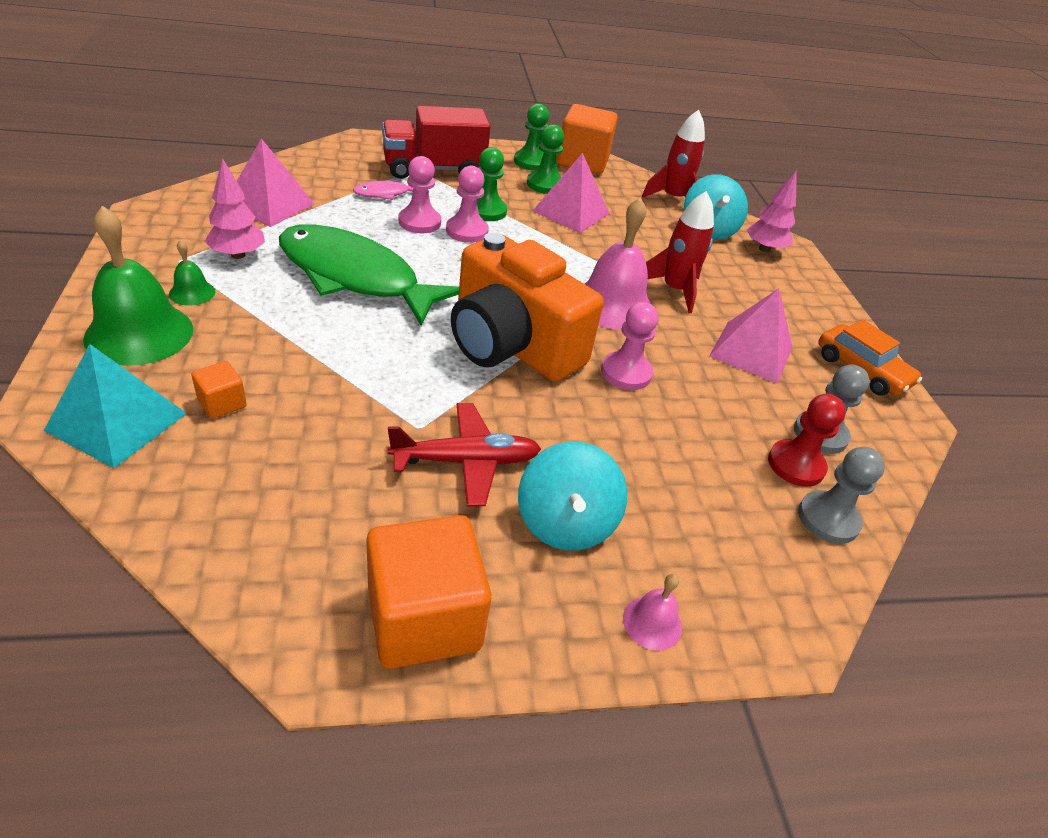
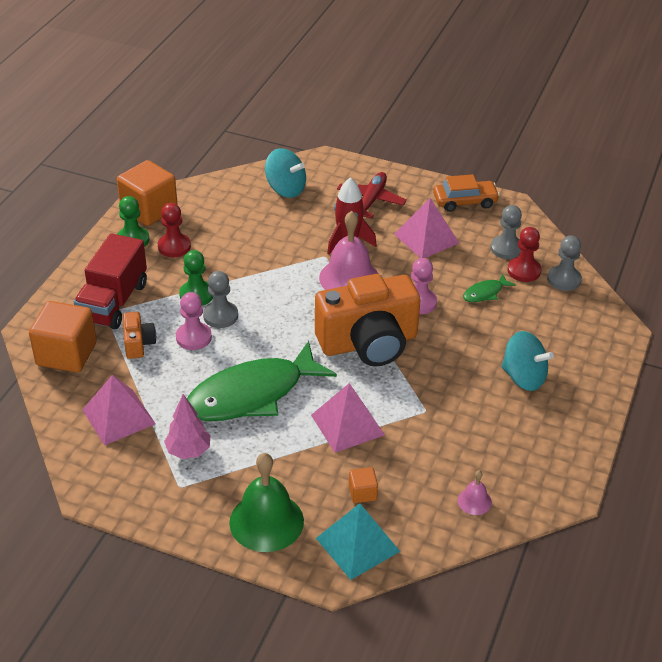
camera: 55 degrees left, 0 degrees up
green bell [169,239,215,306] -> none
pink fish [353,181,413,200] -> orange camera [122,312,156,359]
orange cube [366,515,491,669] -> orange cube moved to [29,301,97,372]
red plane [388,403,541,507] -> red plane moved to [337,172,407,219]
pink pawn [446,165,489,243] -> grey pawn [203,271,238,328]
green pawn [527,124,564,194] -> red pawn [158,203,191,257]
pink pyramid [533,153,610,233] -> pink pyramid moved to [311,383,385,453]
pink bell [623,574,682,651] -> pink bell moved to [458,470,492,515]
red rocket [642,110,705,198] -> none
pink tree [747,170,797,252] -> none
none -> green fish [463,273,516,302]

